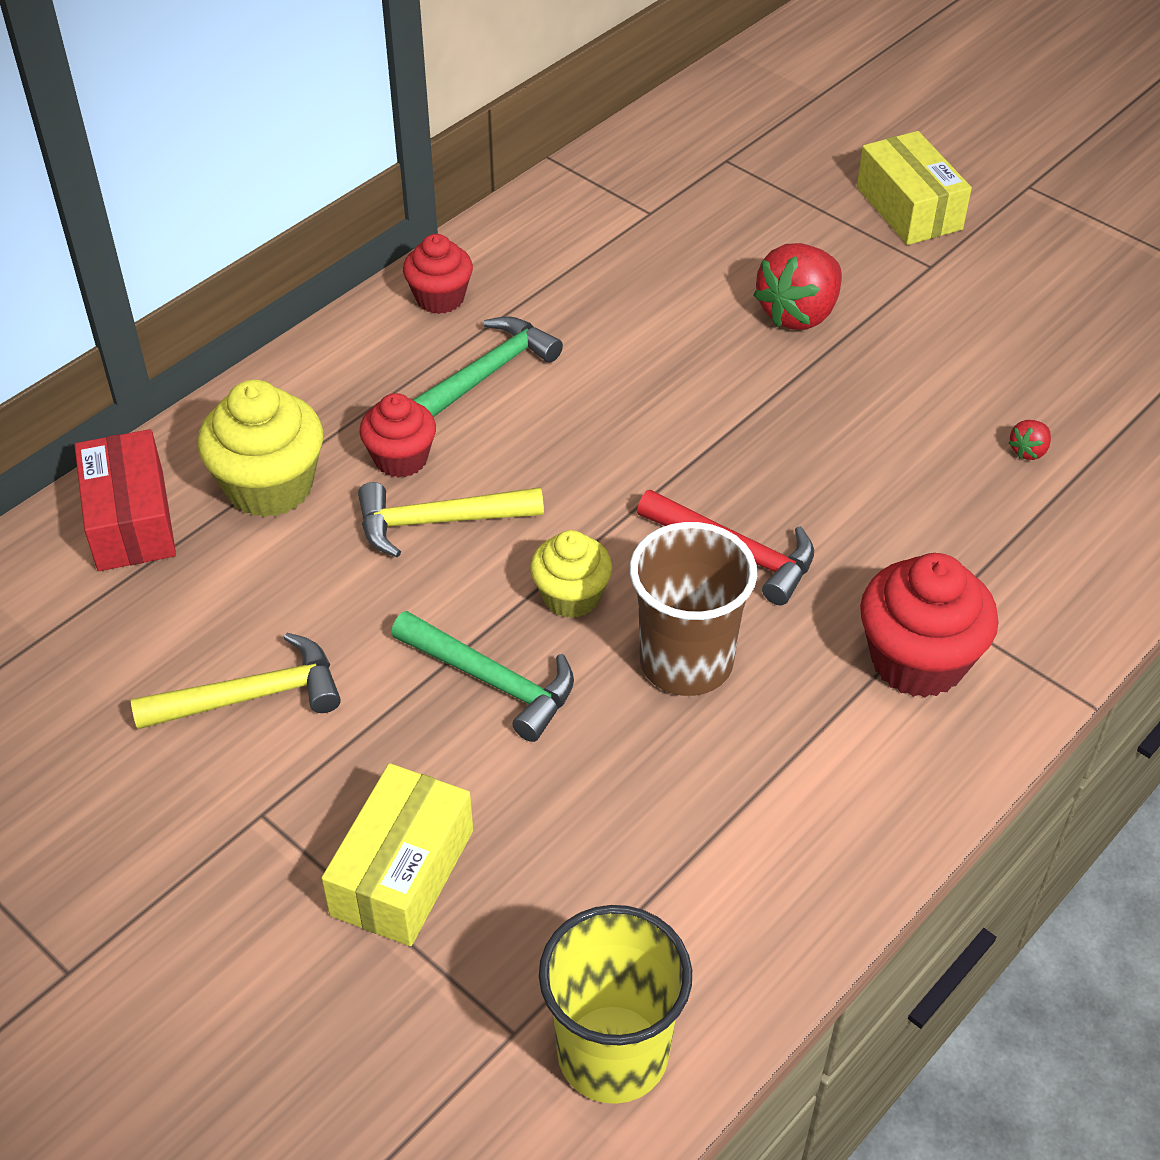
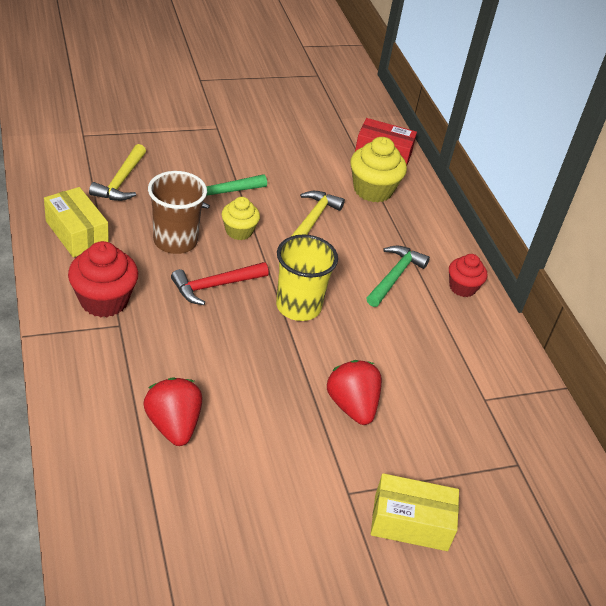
camera: 115 degrees right, 5 degrees down
yellow hammer [131,633,341,730] -> yellow hammer moved to [89,144,146,201]
yellow box [321,763,473,946] -> yellow box moved to [44,187,109,257]
red cupcake [359,393,436,478] -> none
green hammer [413,317,563,417] -> green hammer turned 135 degrees counterclockwise [367,245,430,307]
yellow cup [539,905,692,1104] -> yellow cup moved to [276,235,338,321]
red strawberry [1009,420,1051,460] -> red strawberry [143,377,202,446], size x2.26

